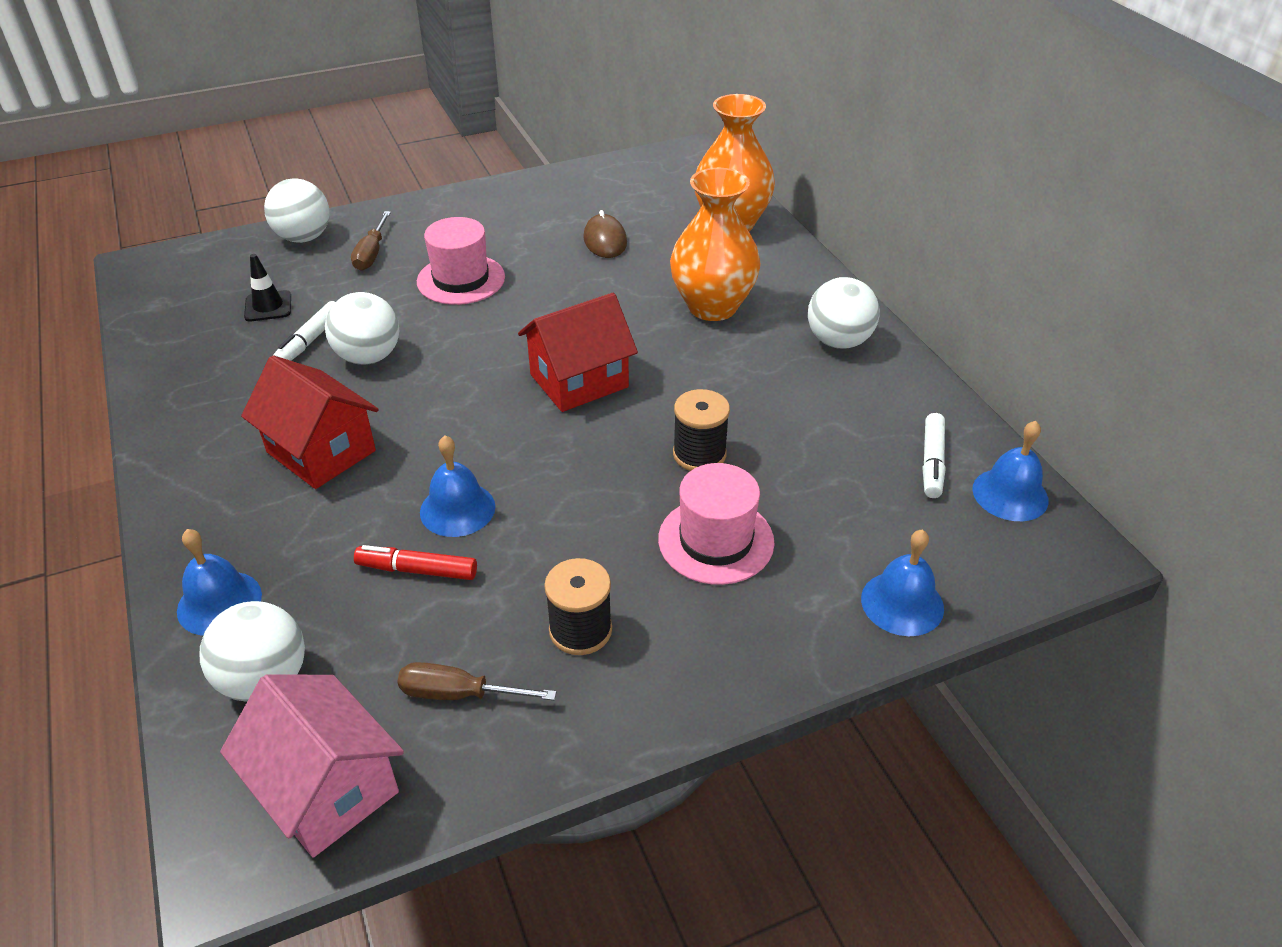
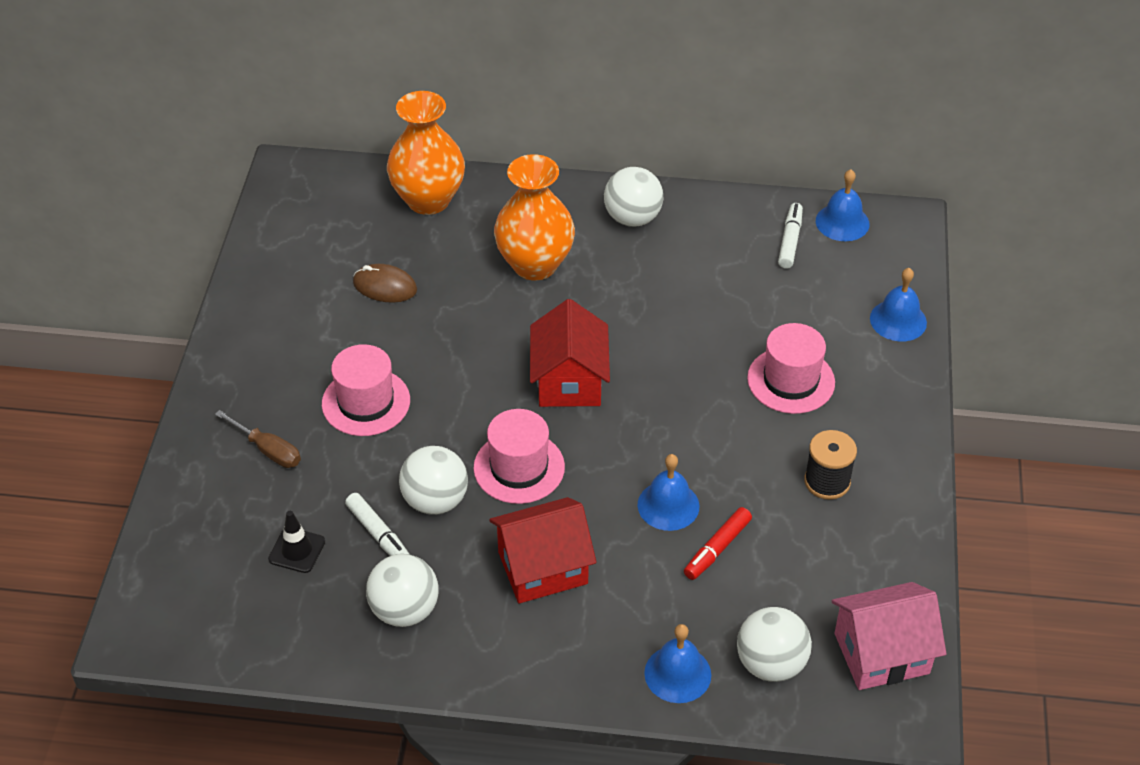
camera: 60 degrees left, 5 degrees up
white ball [264,178,330,243] -> white ball moved to [366,554,439,627]
brown screwdriver [397,662,556,700] -> none
black spool [673,389,730,471] -> none
white marker [923,413,945,498] -> white marker turned 120 degrees counterclockwise [778,203,803,268]
none -> pink hat [473,409,565,504]

